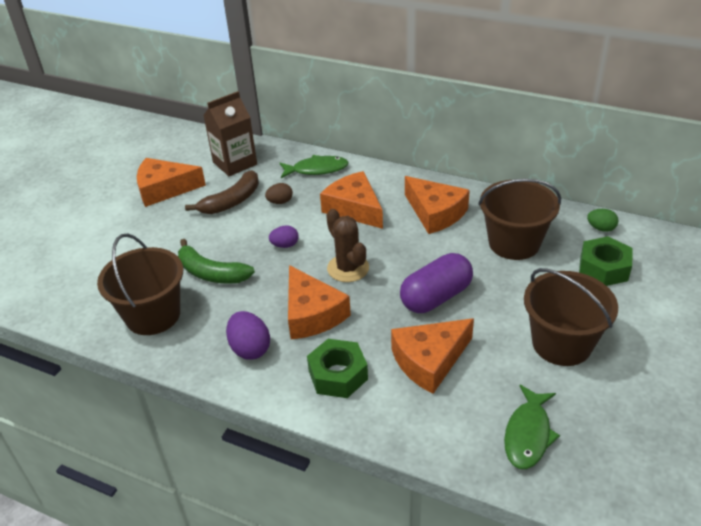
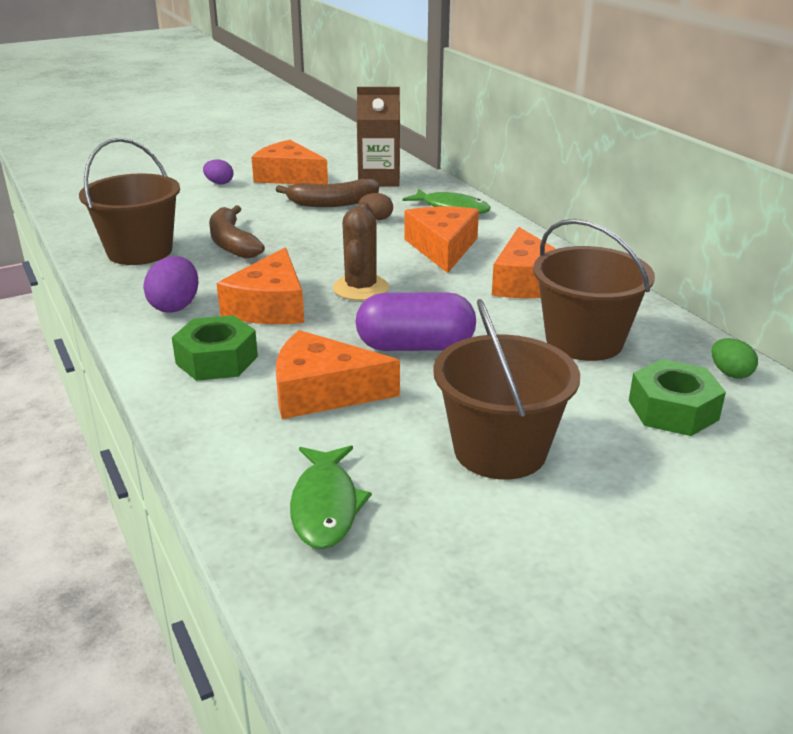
camera: 35 degrees right, 10 degrees down
green banana [178,239,255,284] -> brown banana [209,205,265,259]
purple egg [269,225,299,248] -> purple egg moved to [203,159,233,184]
green fish [504,385,560,469] -> green fish turned 60 degrees counterclockwise [290,445,372,549]

